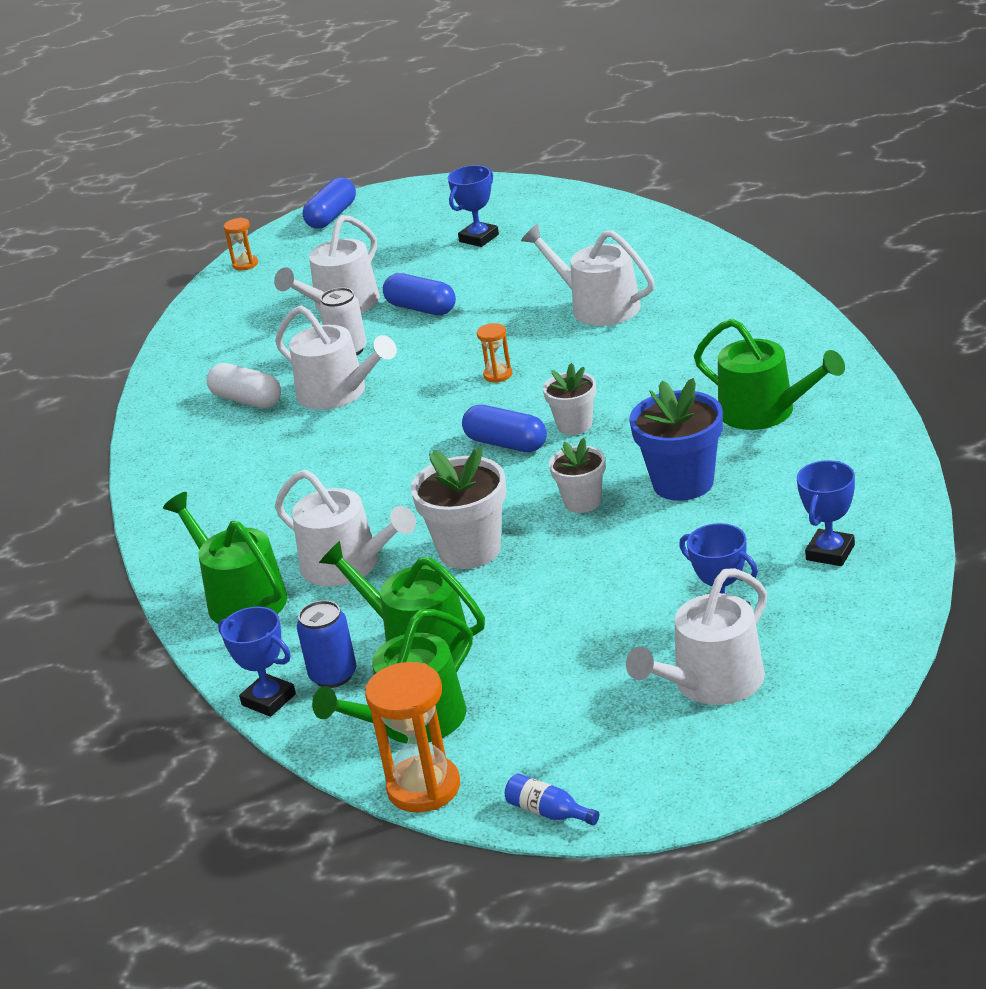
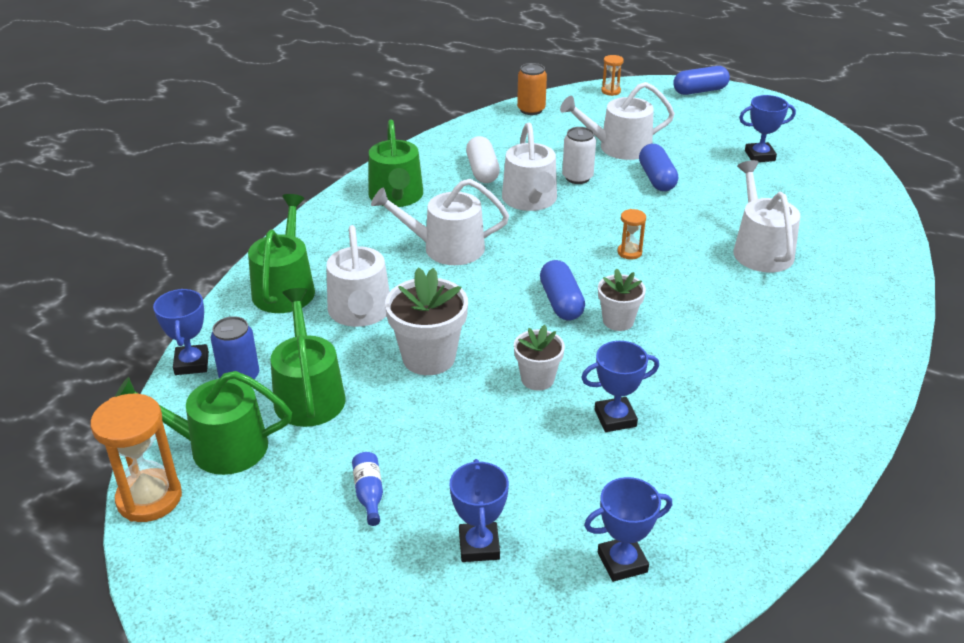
camera: 40 degrees right, 5 degrees up
blue bottle [505,774,599,825] -> blue bottle moved to [352,452,383,526]
white watering can [626,568,767,705] -> white watering can moved to [371,179,509,265]
blue flower pot [630,378,723,501] -> blue trophy [581,341,659,432]
green watering can [694,319,845,430] -> green watering can moved to [368,119,423,207]
none -> orange can [517,63,547,115]

